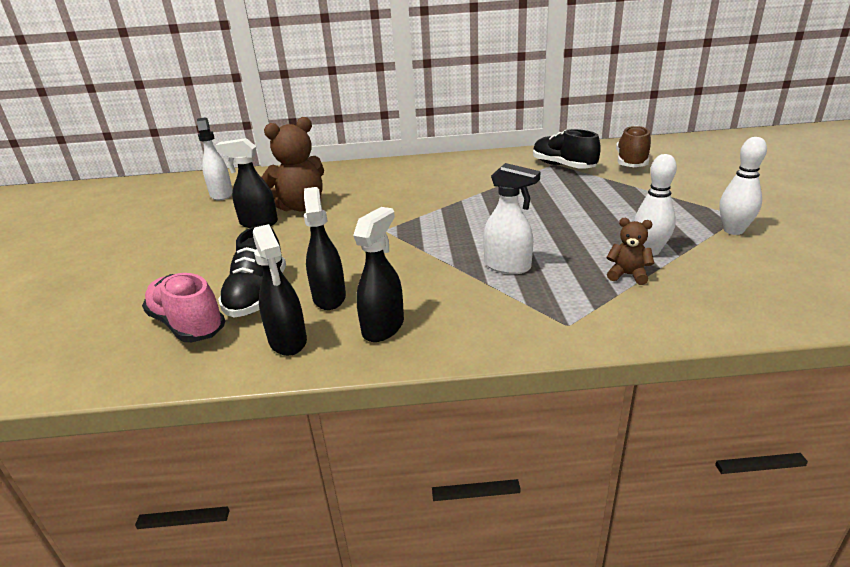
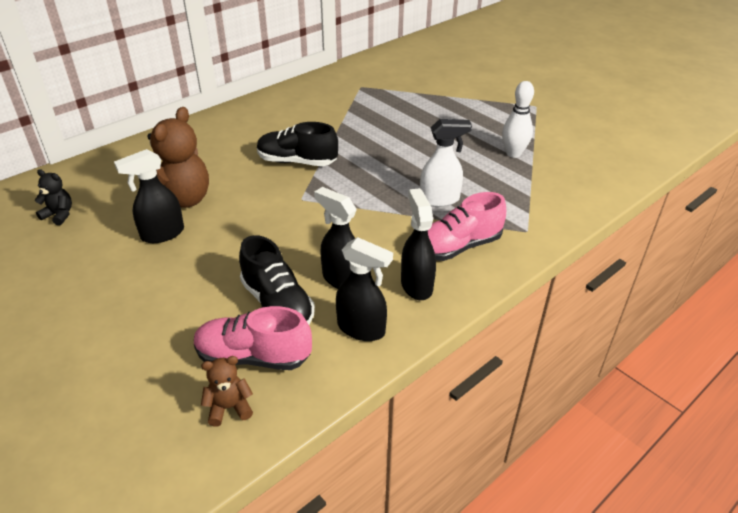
camera: 40 degrees left, 10 degrees up
white spray bottle [197,117,233,201] -> black teddy bear [34,169,72,225]
black shoe [533,129,601,169] -> black shoe moved to [257,122,338,166]
brown teddy bear [606,218,654,285] -> brown teddy bear moved to [201,356,253,427]
brown shoe [616,125,651,167] -> none
white bowling pin [719,137,767,235] -> none
none -> pink shoe [428,192,506,261]

